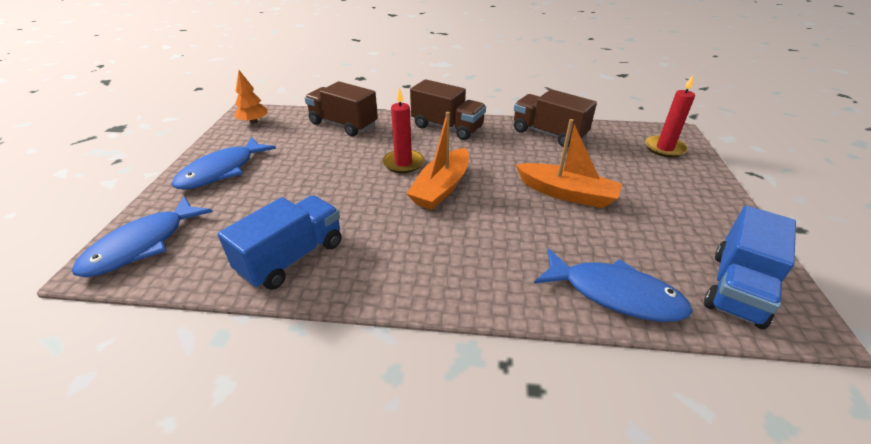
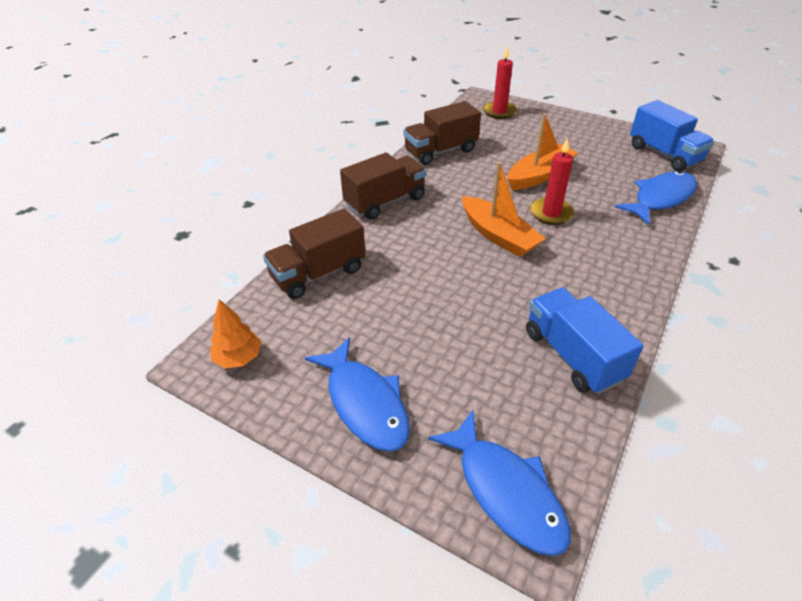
camera: 65 degrees left, 5 degrees up
red candle [383,87,424,173] -> red candle moved to [530,138,574,225]

